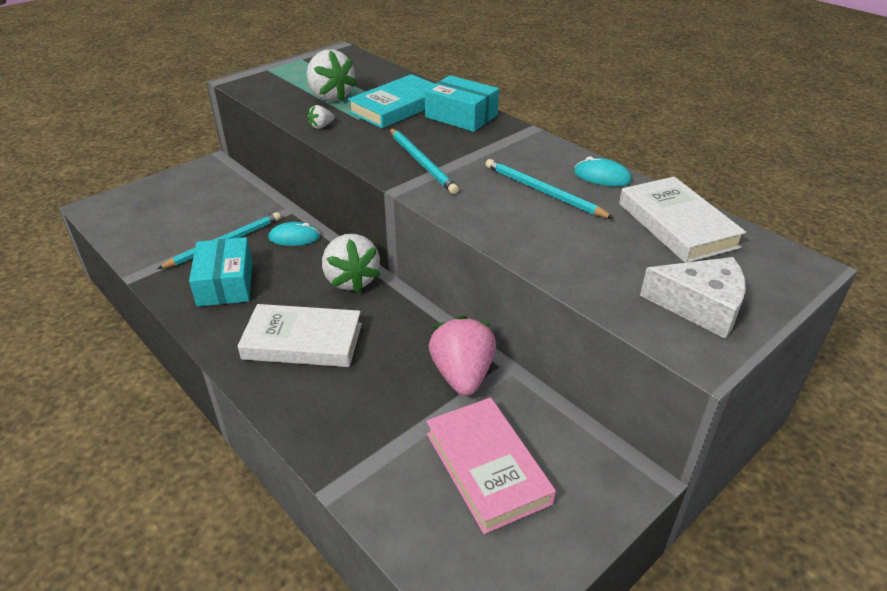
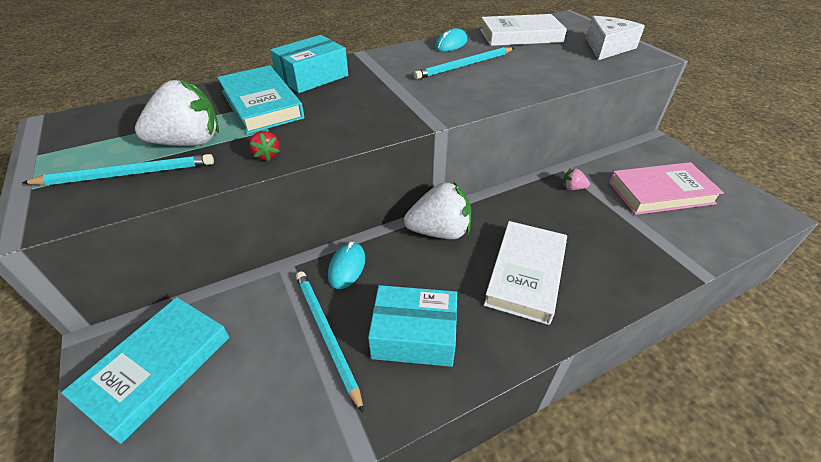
camera: 75 degrees left, 5 degrees up
white strawberry [307,105,334,129] -> red strawberry [249,131,280,161]
turquoise pencil [390,128,459,194] -> turquoise pencil moved to [22,154,214,185]
pink strawberry [429,315,496,396] -> pink strawberry [563,168,590,190], size x0.44
none -> turquoise book [61,297,230,444]

